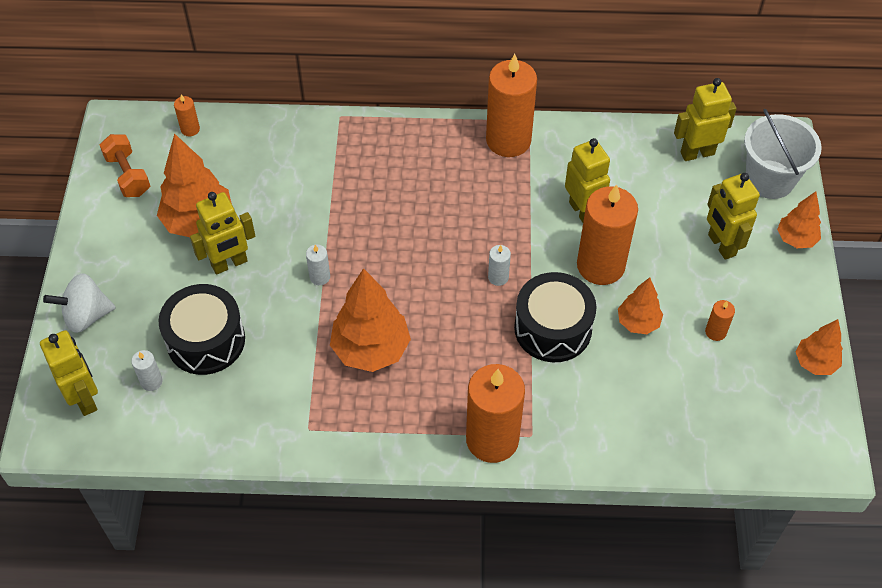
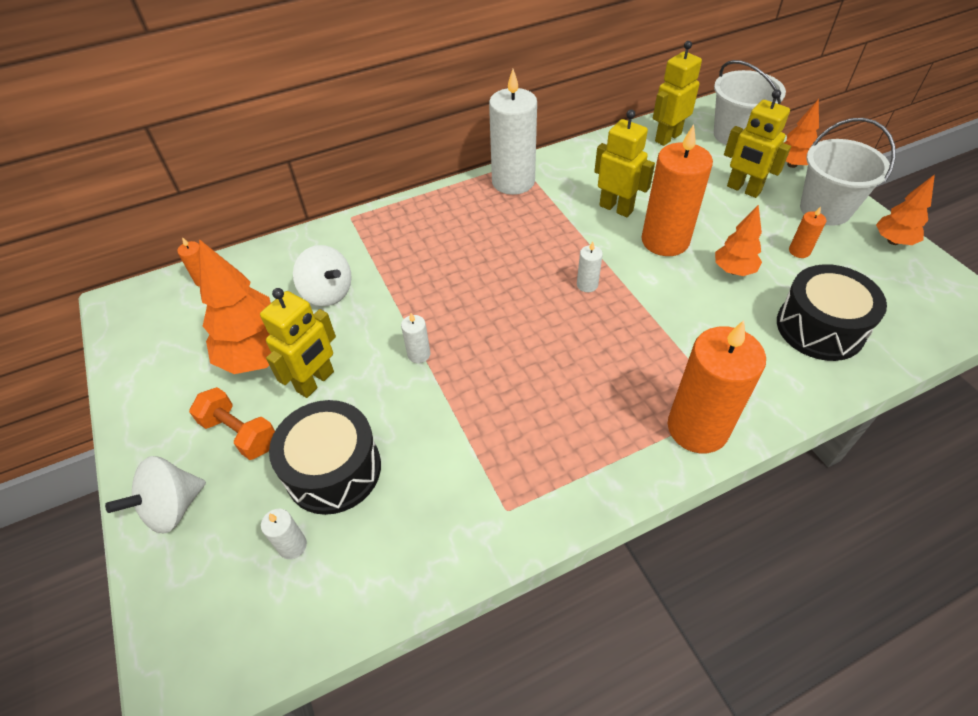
camera: 25 degrees left, 5 degrees down
yellow robot [40,330,98,416] -> none
orange dumbbell [100,134,150,197] -> orange dumbbell moved to [189,387,275,460]
orange tree [330,268,411,372] -> none
orange candle [486,54,537,157] -> white candle [489,69,537,195]
black drum [514,272,596,362] -> black drum moved to [777,264,887,361]
none -> white spinning top [293,245,352,306]
none -> white bucket [800,118,896,226]

